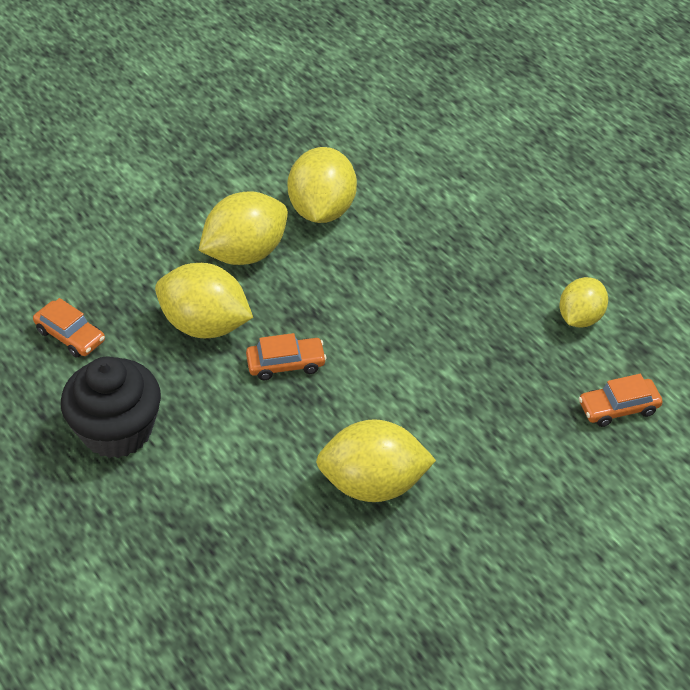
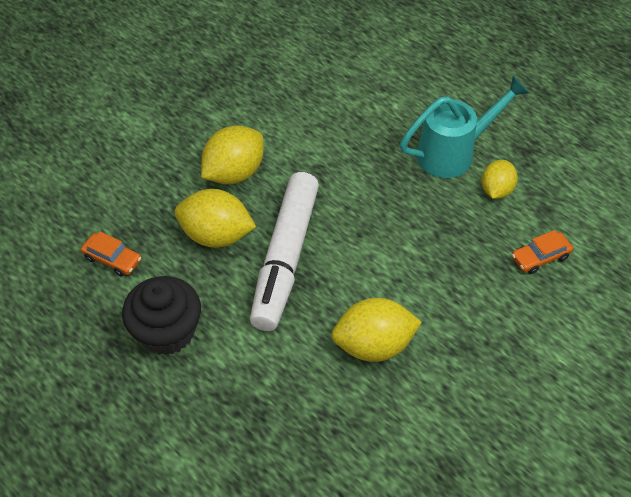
camera: 10 degrees left, 5 degrees up
orange car [246,333,327,380] -> white marker [250,172,319,331]
yellow lemon [287,147,357,223] -> none
none -> turquoise watering can [400,76,529,178]

